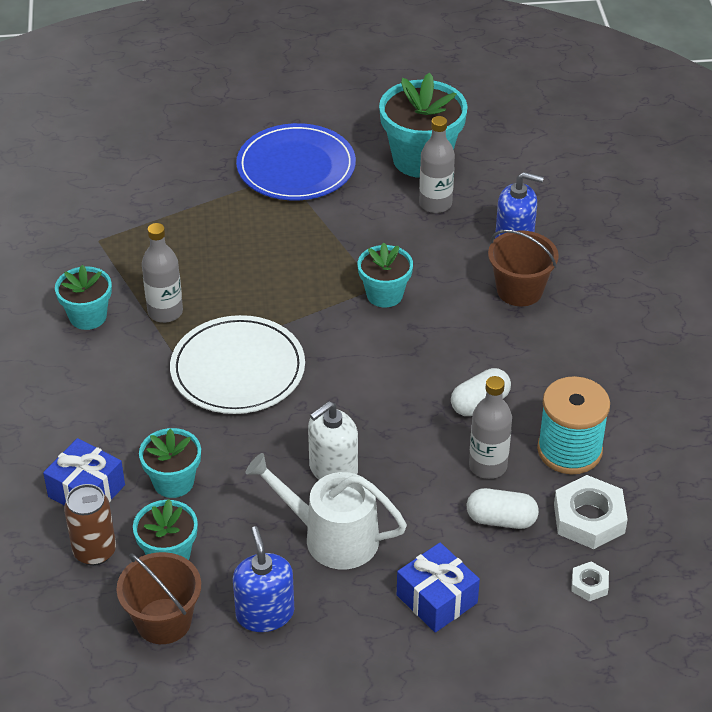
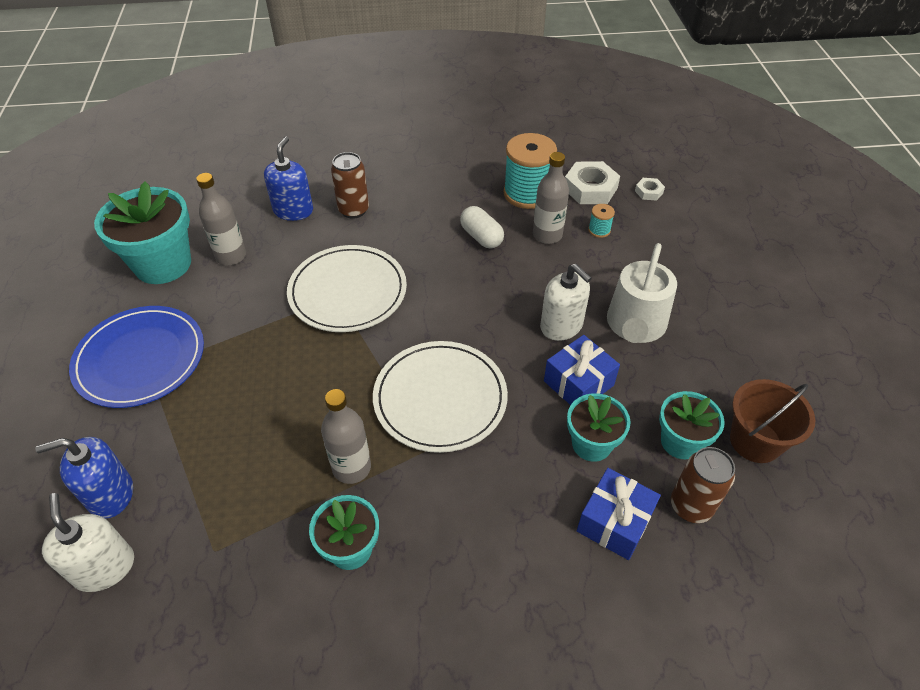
camera: 90 degrees left, 5 degrees up
blue soap dispenser [233,526,294,632] -> blue soap dispenser moved to [35,437,133,519]
turquoise flower pot [358,243,413,307] -> white plate [287,245,407,332]
blue gift [397,543,480,633] -> blue gift moved to [544,335,620,405]
white capsule [467,488,539,529] -> turquoise spool [588,204,615,238]
brown bucket [488,230,559,306] -> brown can [331,152,369,219]
none -> white soap dispenser [42,493,134,592]

